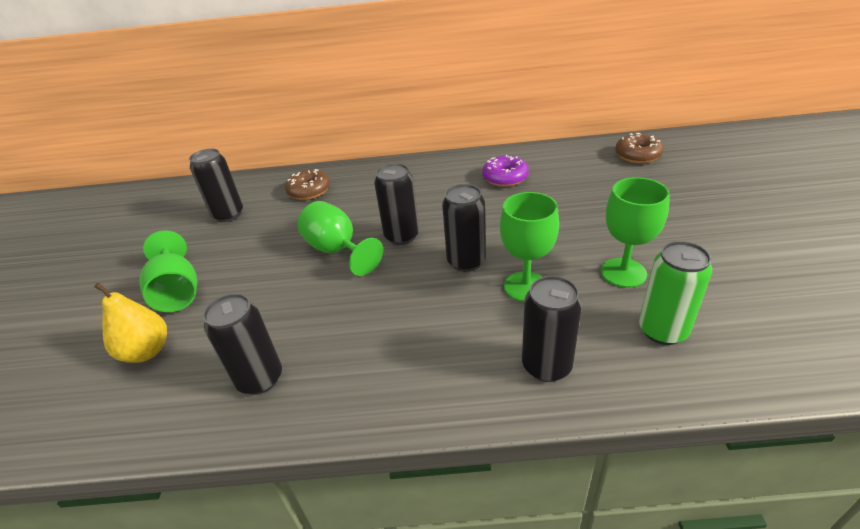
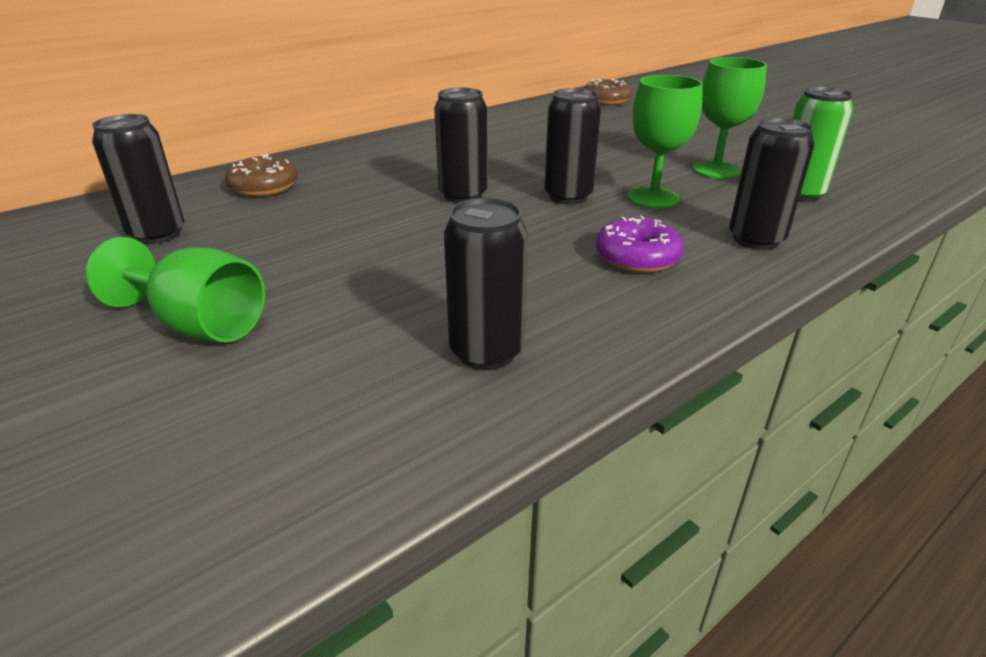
camera: 40 degrees left, 5 degrees down
yellow pear [94,283,167,363] -> none
green goblet [297,201,383,276] -> none
purple donut [482,155,529,187] -> purple donut moved to [596,215,684,273]

